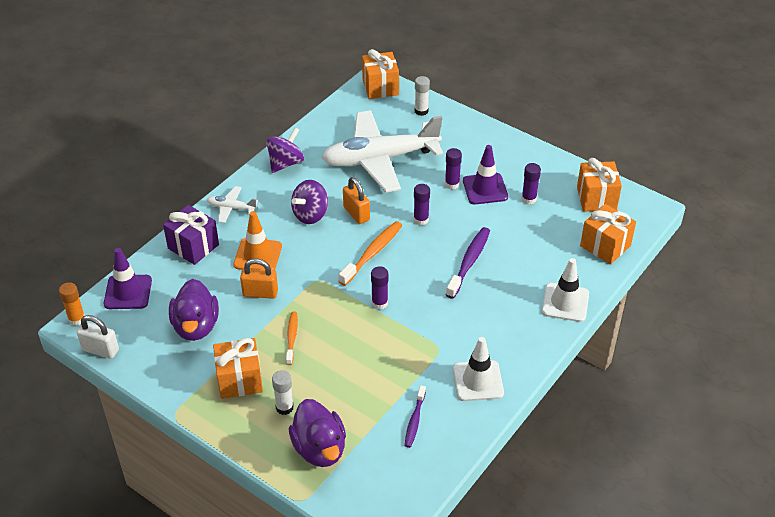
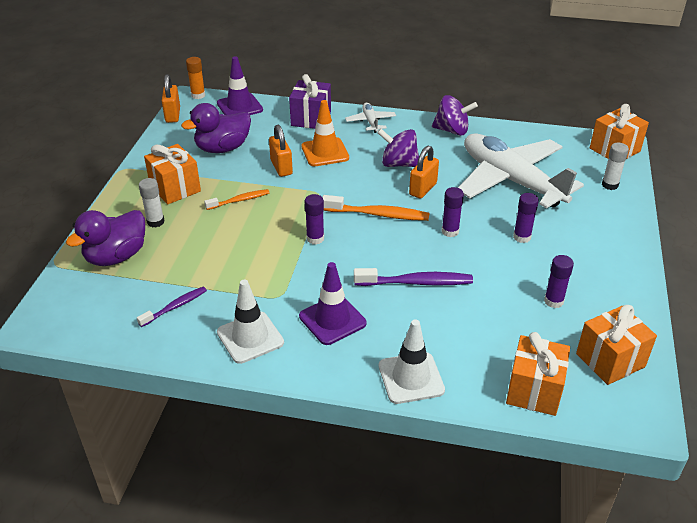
camera: 65 degrees right, 5 degrees down
white padlock [77,315,119,359] -> orange padlock [162,74,180,123]
purple toothbrush [405,385,426,448] -> purple toothbrush turned 150 degrees clockwise [137,287,207,327]
purple traffic cone [463,145,508,205] -> purple traffic cone moved to [299,262,366,345]

